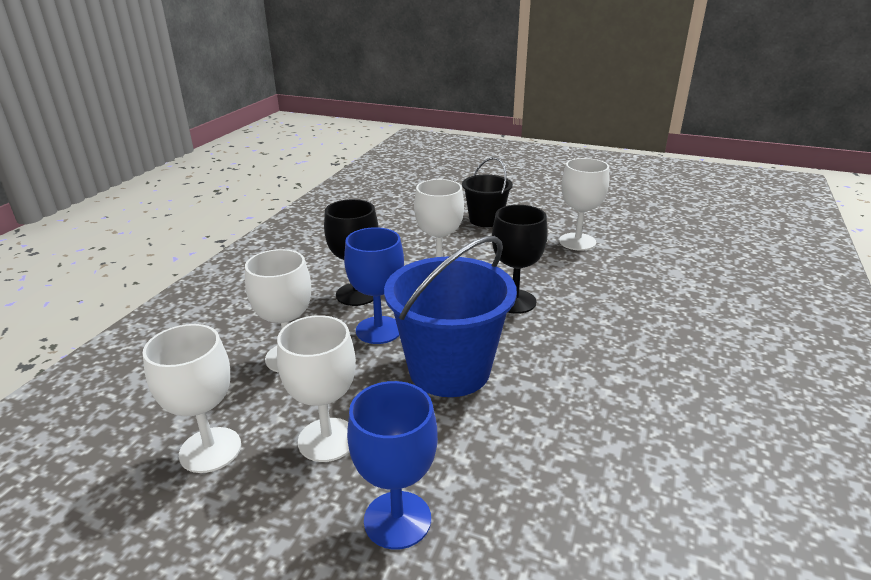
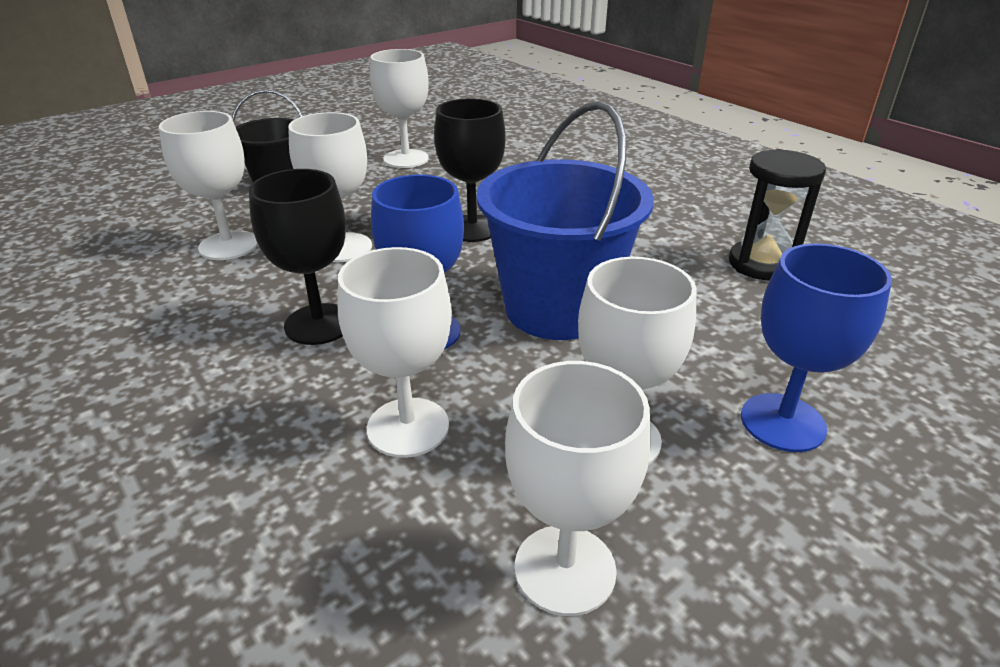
camera: 60 degrees left, 5 degrees up
none -> white goblet [159,111,258,260]
none -> black hourglass [729,149,826,281]

